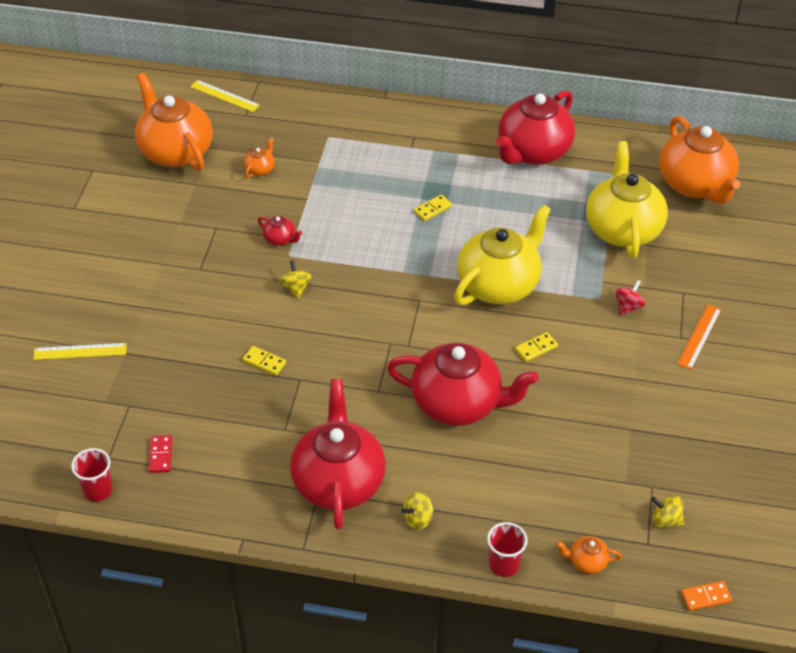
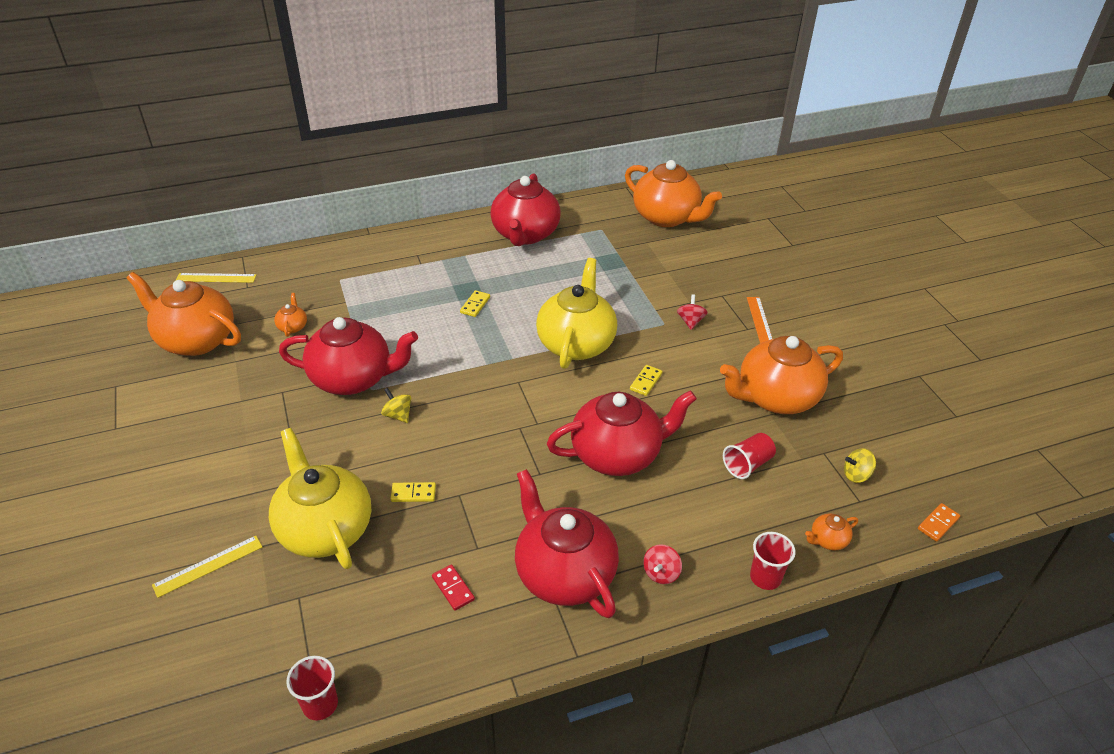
camera: 30 degrees left, 5 degrees down
red domino [149,435,172,473] -> red domino moved to [432,564,475,610]
red teapot [258,216,302,245] -> red teapot [279,317,418,395], size x2.49
yellow spinning top [401,492,434,530] -> red spinning top [643,544,682,584]
yellow teapot [586,141,668,258] -> yellow teapot moved to [269,428,371,569]
none -> orange teapot [720,336,843,414]
none -> red cup [723,433,776,479]

